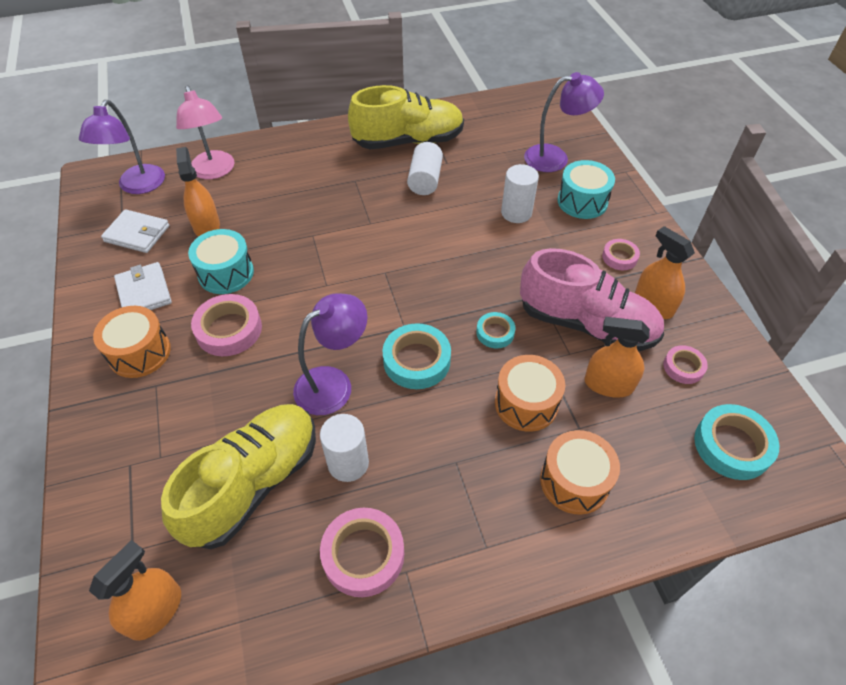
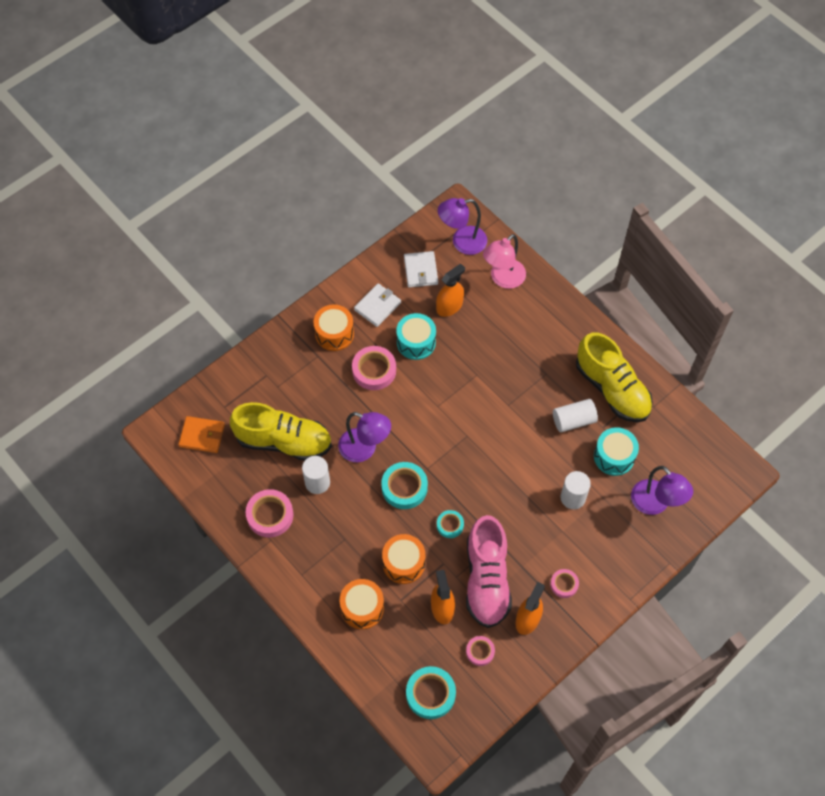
camera: 65 degrees right, 10 degrees up
orange spray bottle [89,540,181,641] -> orange wallet [178,416,225,453]
turquoise drum [558,160,615,219] -> turquoise drum moved to [594,427,639,476]

